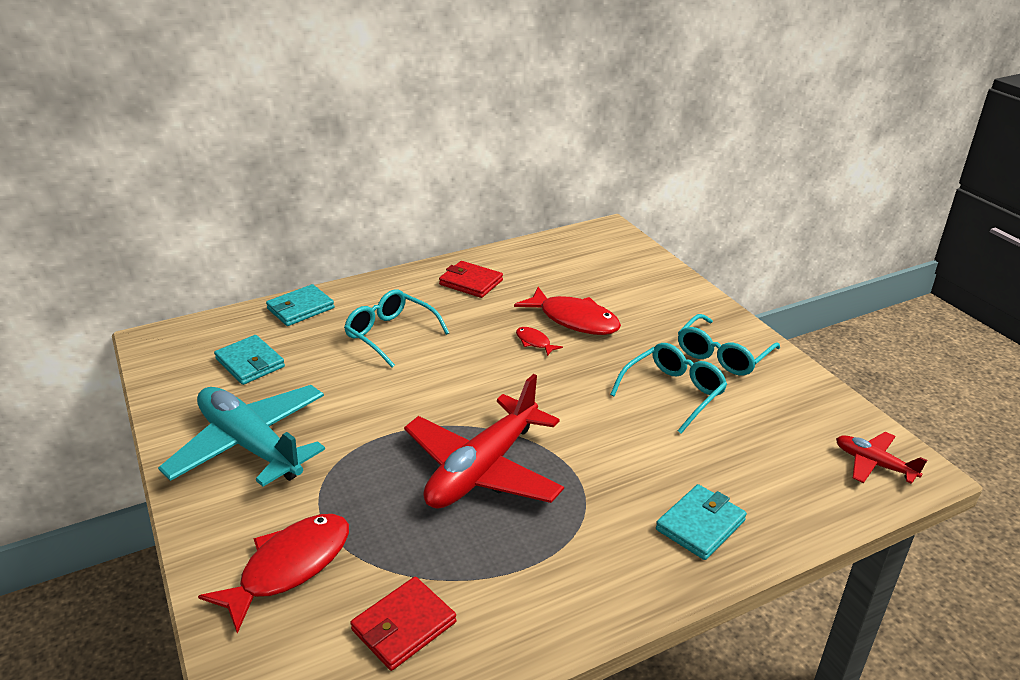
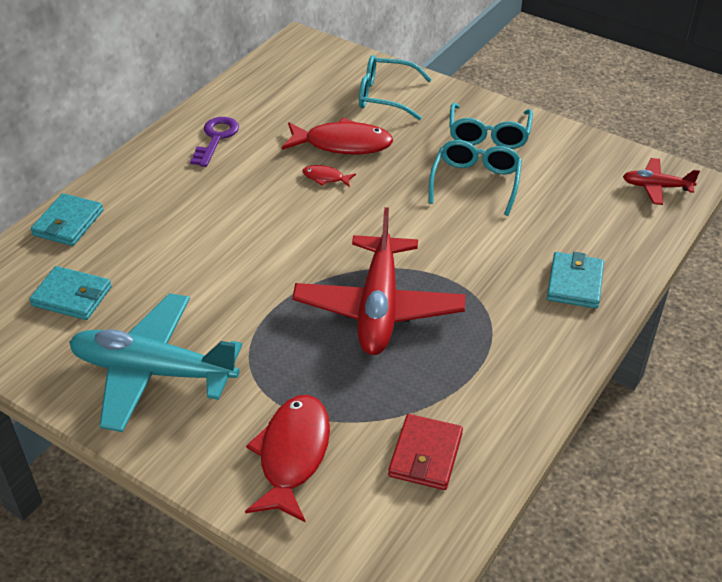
camera: 30 degrees left, 10 degrees up
turquoise glasses [344,289,449,368] -> turquoise glasses moved to [359,55,432,120]
red wallet [439,261,503,298] -> purple key [190,117,239,167]

